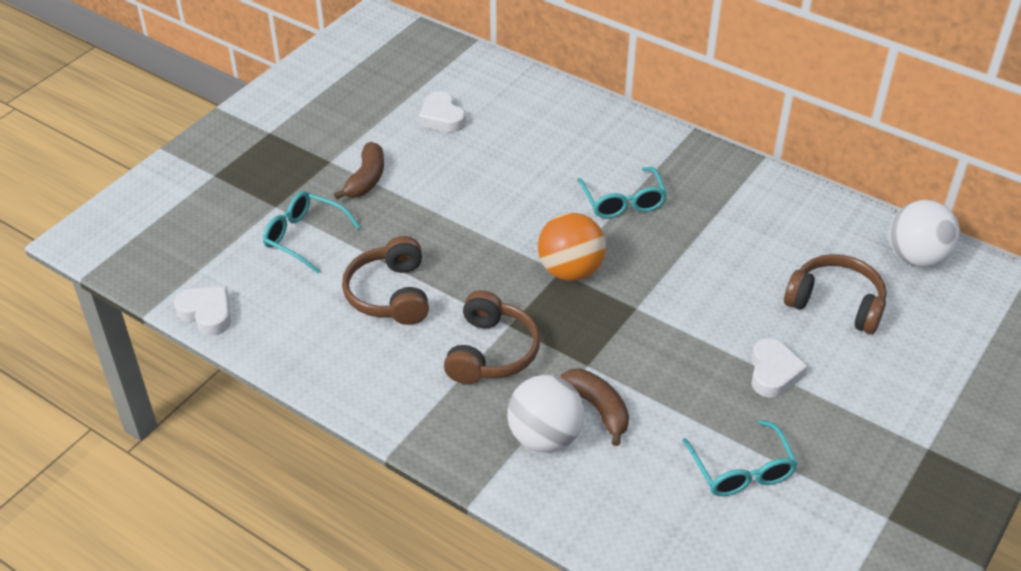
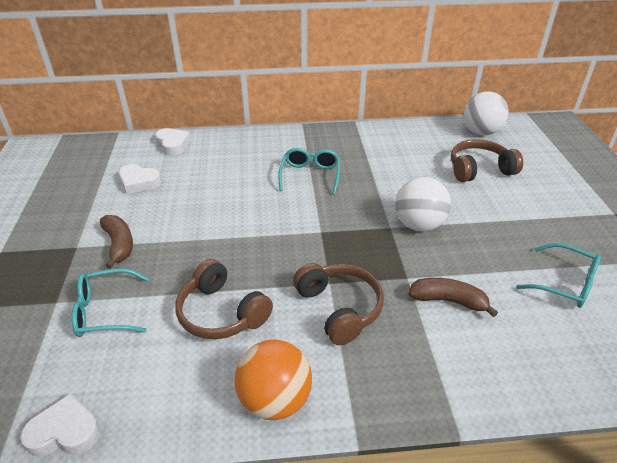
camera: 40 degrees left, 5 degrees down
white ball [507,375,584,452] -> white ball moved to [395,177,451,231]
orange ball [538,213,606,281] -> orange ball moved to [235,340,312,420]
turquoise glasses [577,167,667,218] -> turquoise glasses turned 120 degrees counterclockwise [278,148,340,195]
white heart [751,338,808,398] -> white heart moved to [155,128,191,155]

